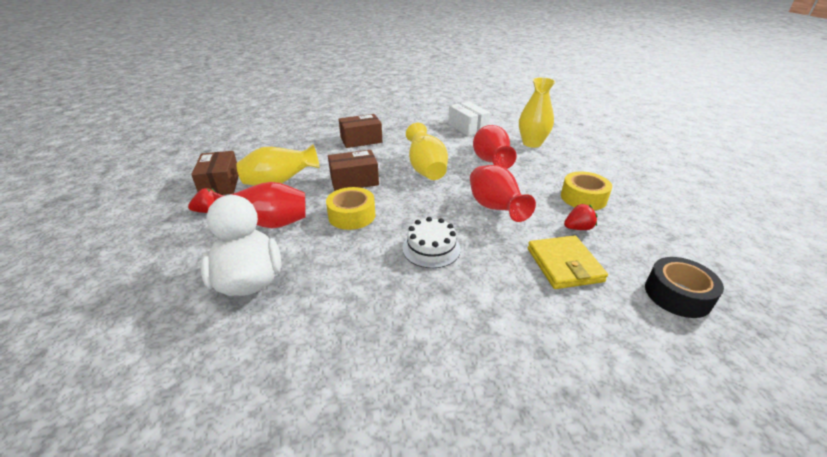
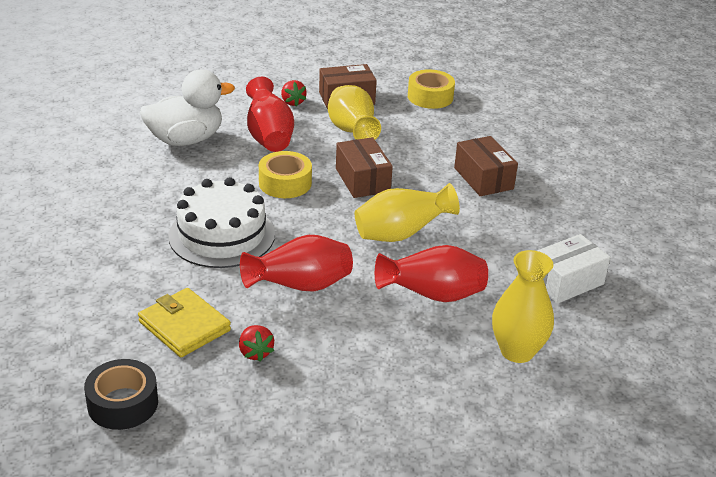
camera: 85 degrees right, 0 degrees up
white cake [402,217,461,268] -> white cake [168,177,275,268], size x1.67
yellow wallet [528,235,608,289] -> yellow wallet turned 60 degrees clockwise [138,288,231,357]
yellow tape [561,171,612,210] -> yellow tape moved to [408,69,455,109]

